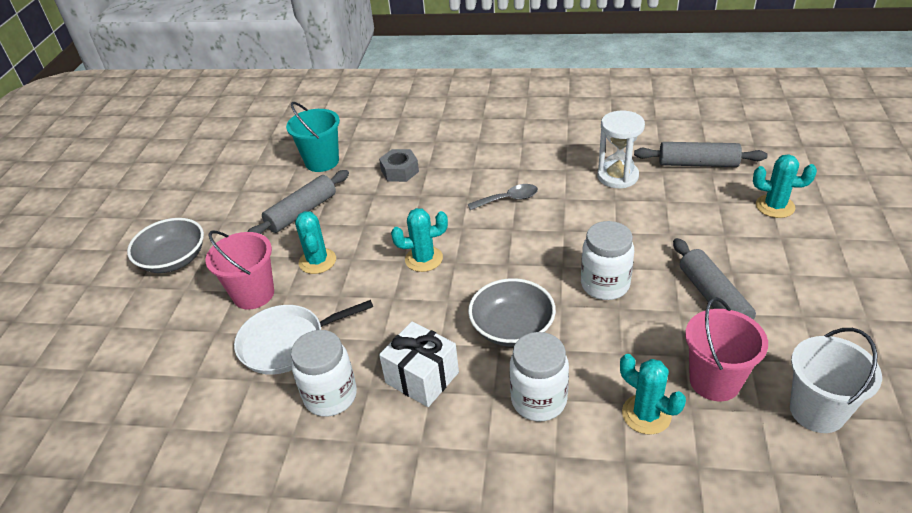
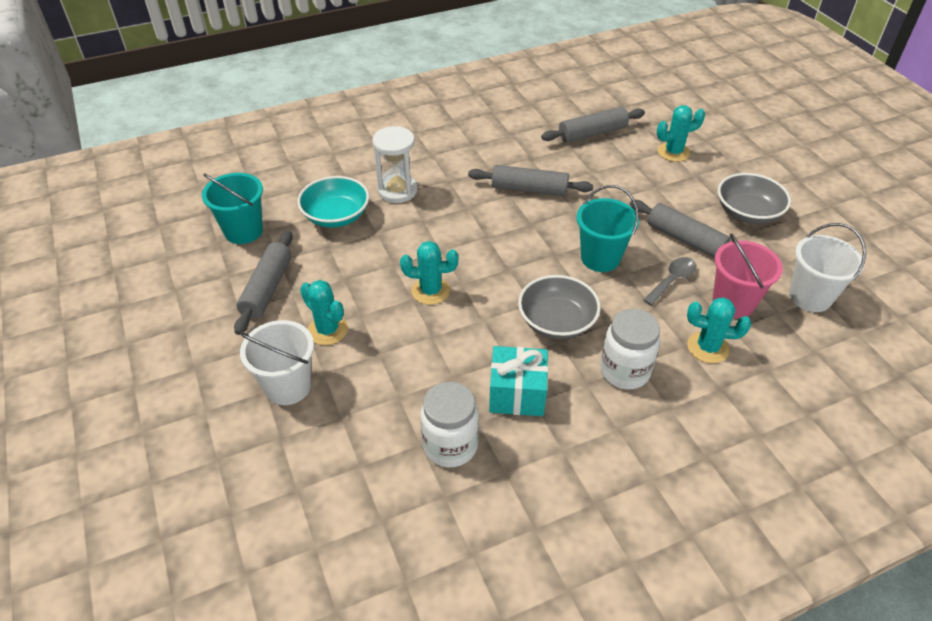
camera: 35 degrees left, 5 degrees up
grey bowl [127,218,204,273] -> grey bowl moved to [718,173,791,224]
pink bucket [206,230,274,310] -> white bucket [240,320,314,405]
white pan [234,300,373,375] -> none
grey nut [379,149,419,182] -> turquoise bowl [297,176,369,228]
white gift [379,321,459,407] -> turquoise gift [489,346,548,416]
turquoise cactus [391,208,448,272] -> turquoise cactus turned 45 degrees clockwise [400,241,459,305]
grey spoon [468,184,538,210] -> grey spoon moved to [643,257,697,306]
white jar [581,221,634,300] -> turquoise bucket [577,185,639,272]
white hourglass [597,111,645,188] -> white hourglass moved to [372,126,418,203]
none -> grey rolling pin [468,165,594,196]

